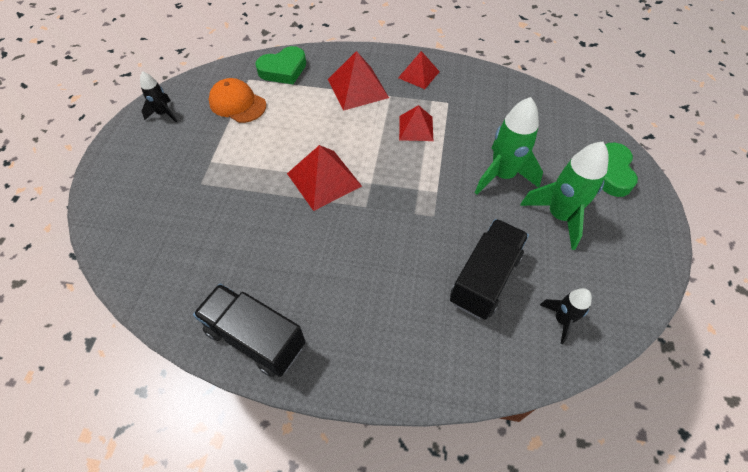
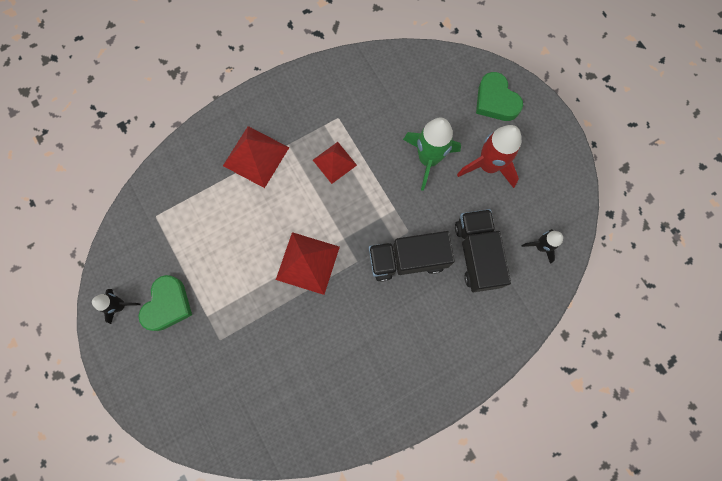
camera: 40 degrees left, 20 degrees up
black truck [193,284,305,377] -> black truck moved to [369,231,455,282]
orange cap [209,78,266,123] -> none
green heart [255,46,306,84] -> green heart moved to [139,275,192,331]
red pyramid [398,51,440,89] -> none
green rocket [520,142,609,250] -> red rocket [457,125,521,188]

